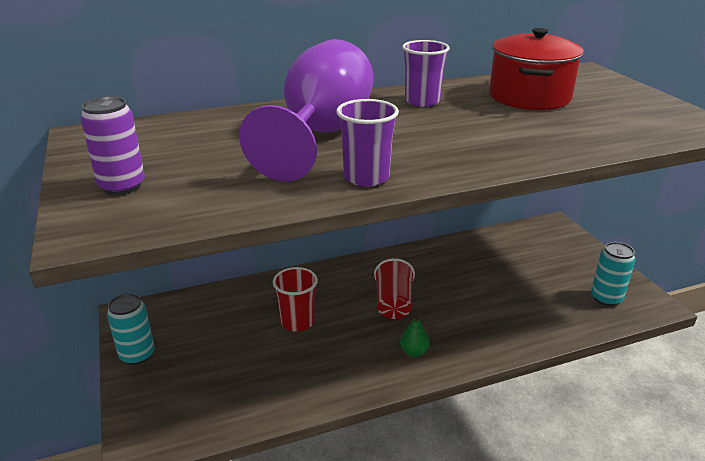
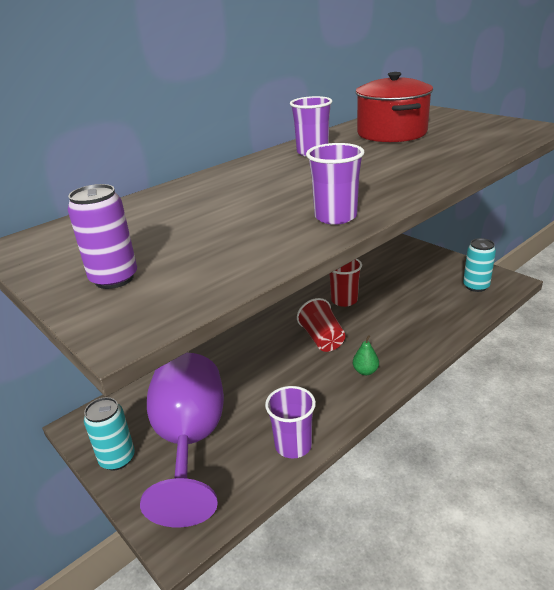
camera: 20 degrees left, 0 degrees up
purple goblet [239,39,373,182] -> purple goblet moved to [140,353,224,527]
red cup [273,267,318,332] -> red cup moved to [329,259,362,307]
none -> purple cup [265,386,316,458]

